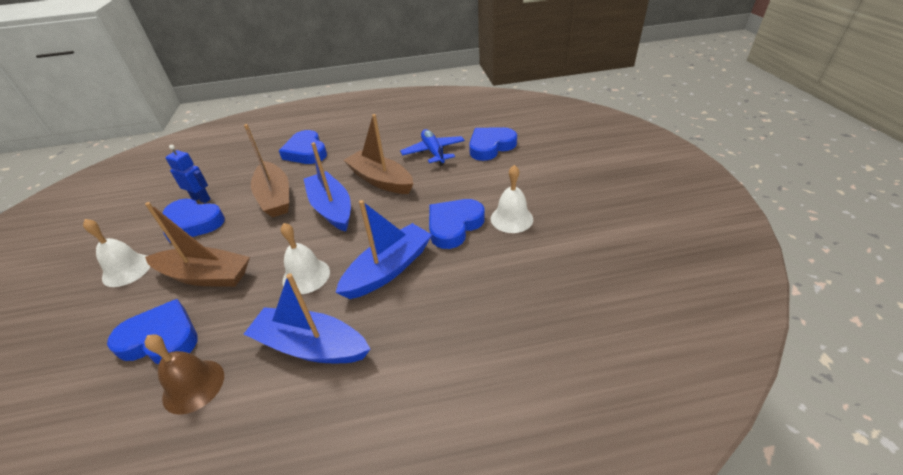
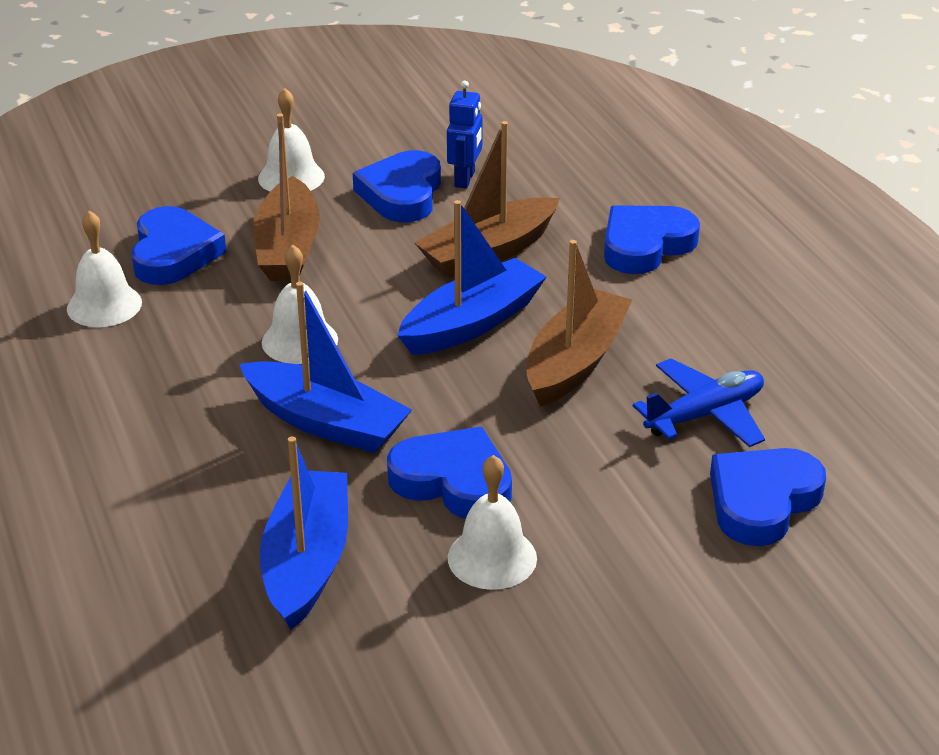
camera: 75 degrees right, 5 degrees down
brown bell [144,335,224,415] -> white bell [67,210,142,327]
blue boat [244,273,370,363] -> blue boat moved to [260,436,348,630]
blue heart [469,127,517,161] -> blue heart turned 90 degrees counterclockwise [710,448,826,546]

